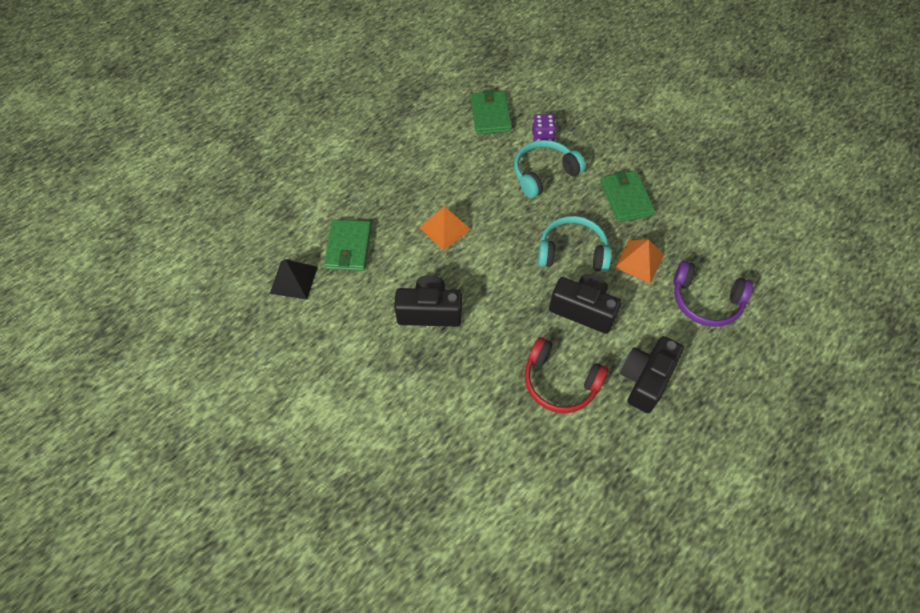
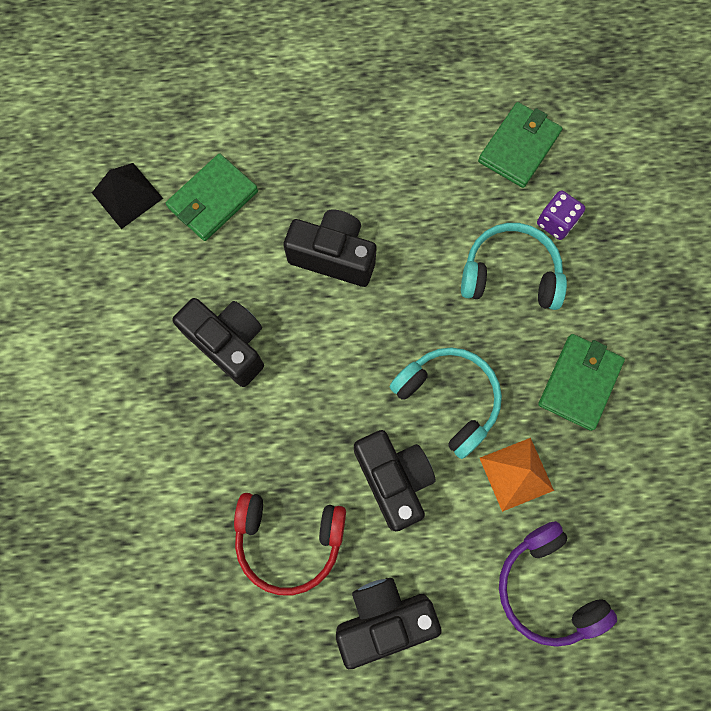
camera: 40 degrees right, 15 degrees up
orange pyramid [419,206,471,251] -> black camera [283,209,377,287]
red headphones [525,337,609,413] -> red headphones turned 60 degrees counterclockwise [234,493,346,595]

